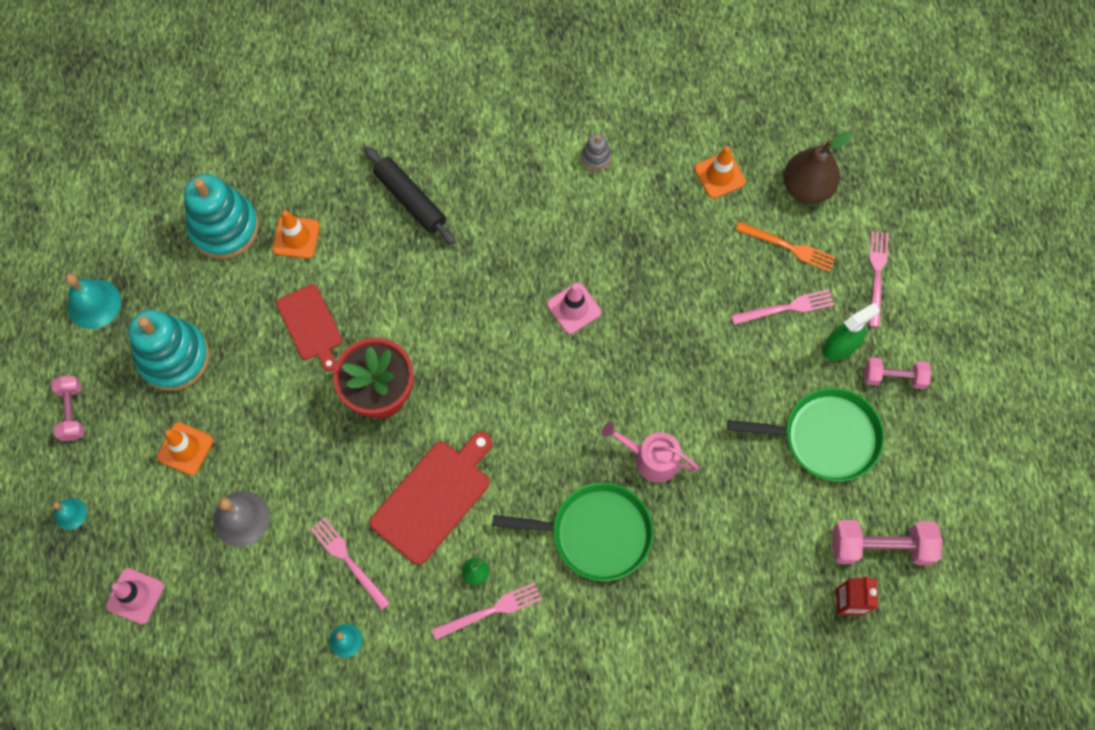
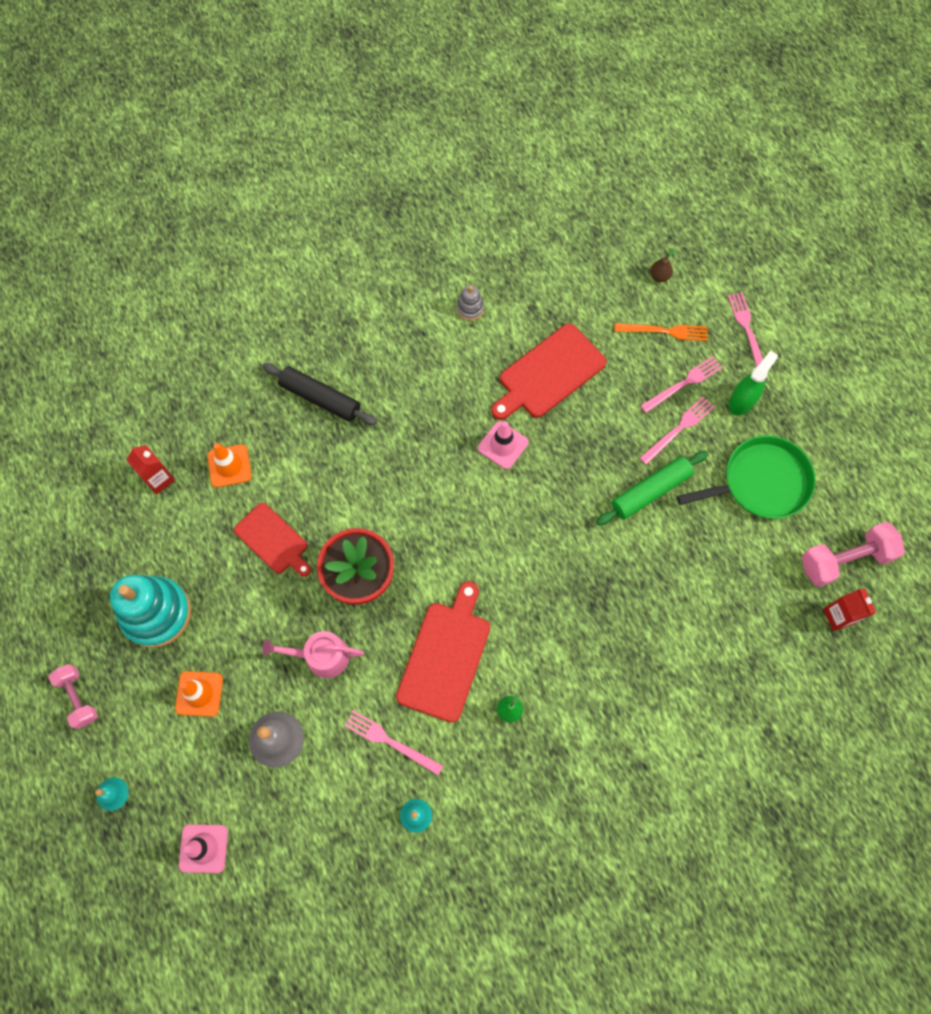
camera: 20 degrees left, 0 degrees up
turquoise bell [65,273,121,329] -> none
turquoise stacking toy [184,174,259,259] -> red carton [127,445,175,494]
pink fork [432,582,542,640] -> pink fork moved to [639,396,715,465]
green pan [492,483,653,581] -> none
pink watering can [602,422,699,483] -> pink watering can moved to [262,631,364,678]
orange traffic cone [694,146,746,198] -> none
brown pear [783,132,852,204] -> brown pear [650,249,675,282], size x0.45
pink dumbbell [864,357,931,389] -> none
none -> red cutting board [491,324,607,420]
none -> green rolling pin [596,451,708,525]

